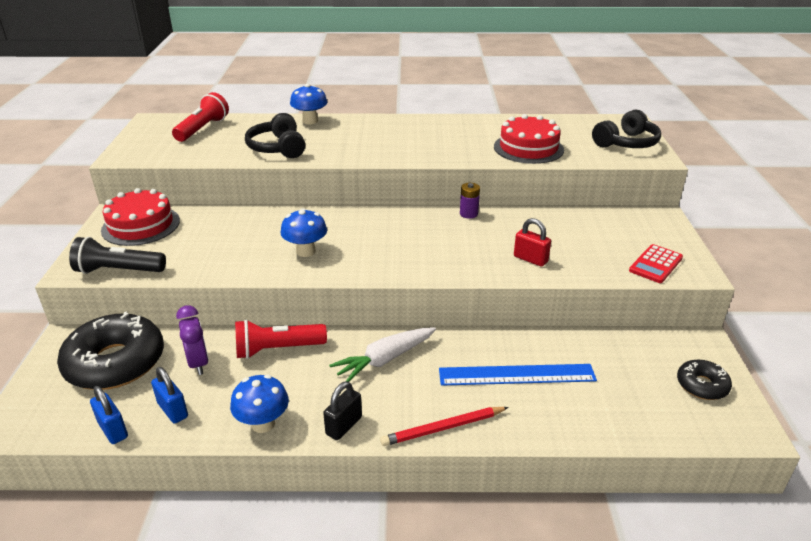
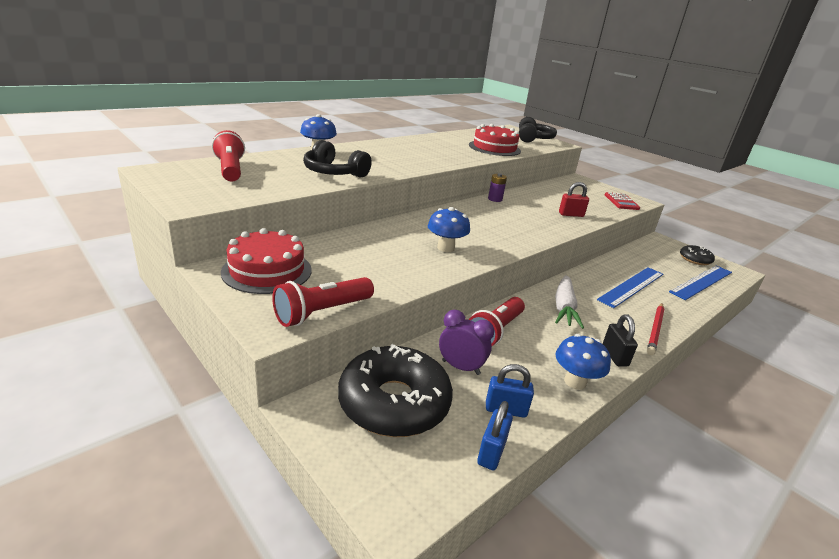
camera: 45 degrees left, 5 degrees down
black flashlight [69,237,166,274] -> red flashlight [272,277,374,327]
blue padlock [90,386,128,444] -> blue padlock turned 75 degrees counterclockwise [477,401,513,471]
none -> blue ruler [669,266,732,300]

